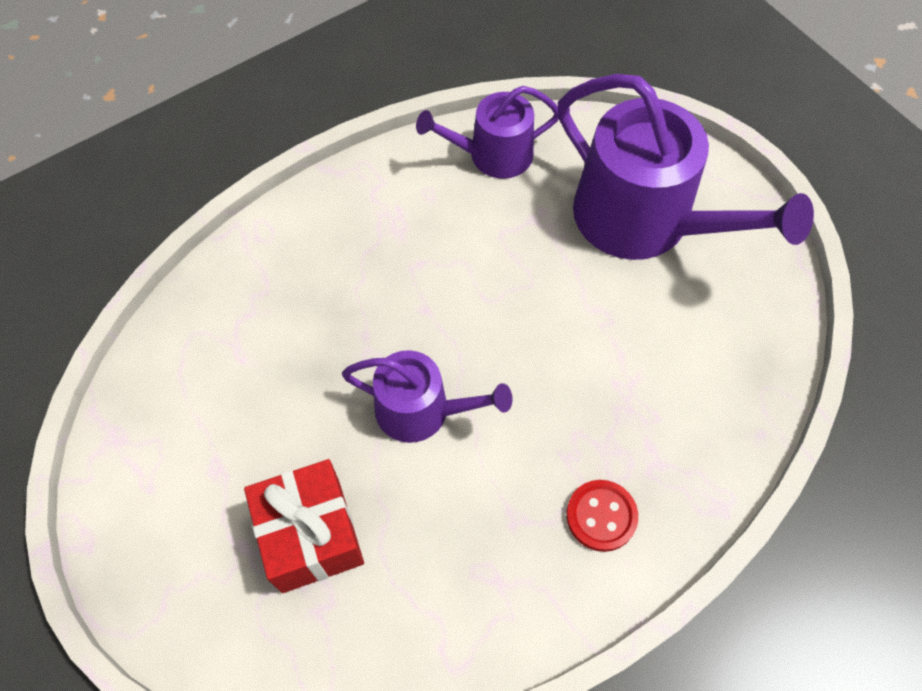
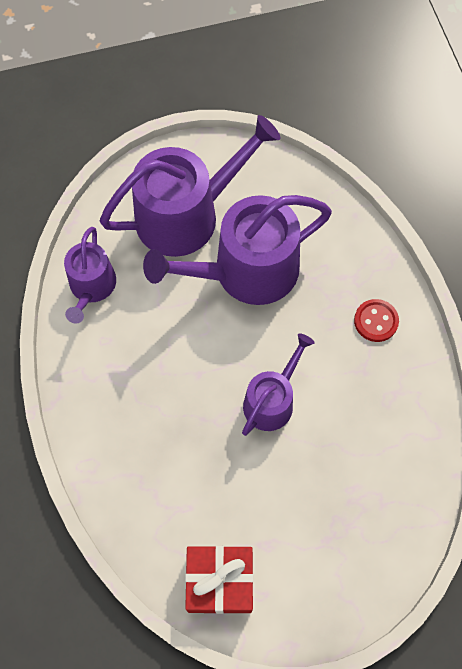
camera: 70 degrees left, 5 degrees up
red gift [244,459,364,593] -> red gift moved to [185,546,254,614]
none -> purple watering can [143,195,332,305]

